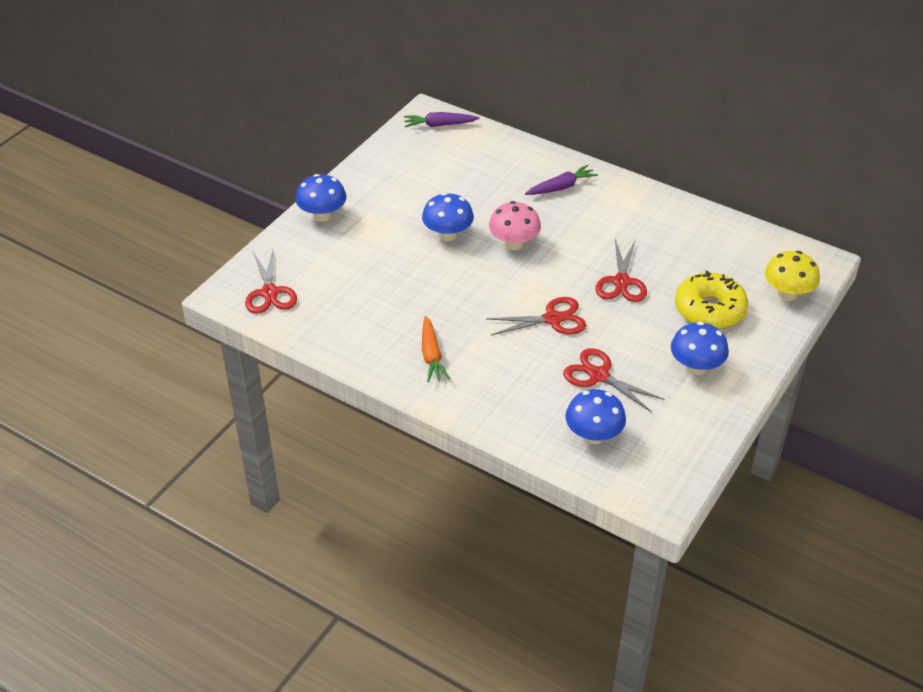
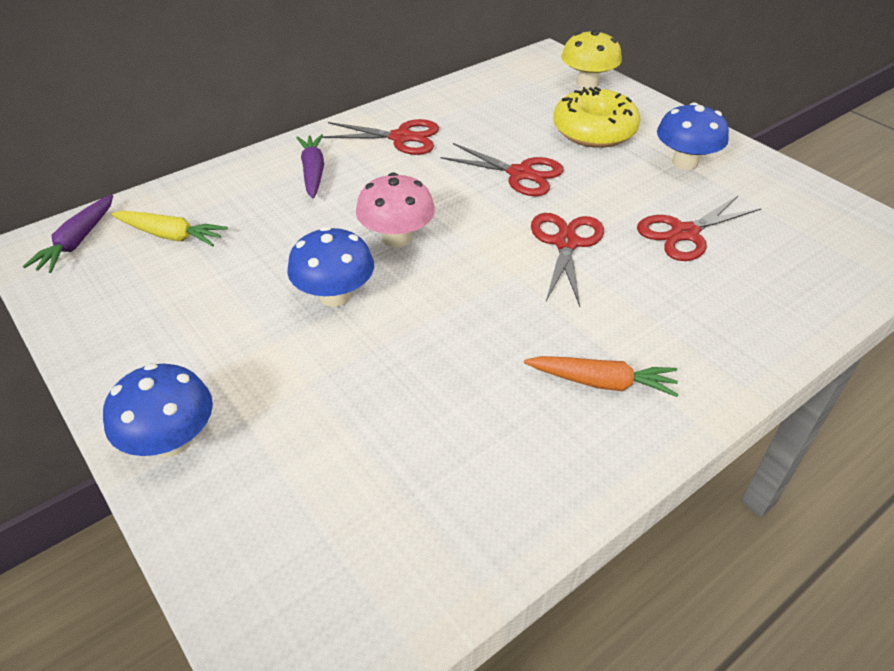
camera: 70 degrees left, 0 degrees up
red scissors [245,247,297,314] -> red scissors moved to [322,119,439,155]
blue mushroom [566,389,626,444] -> none
none -> yellow carrot [111,211,228,246]

